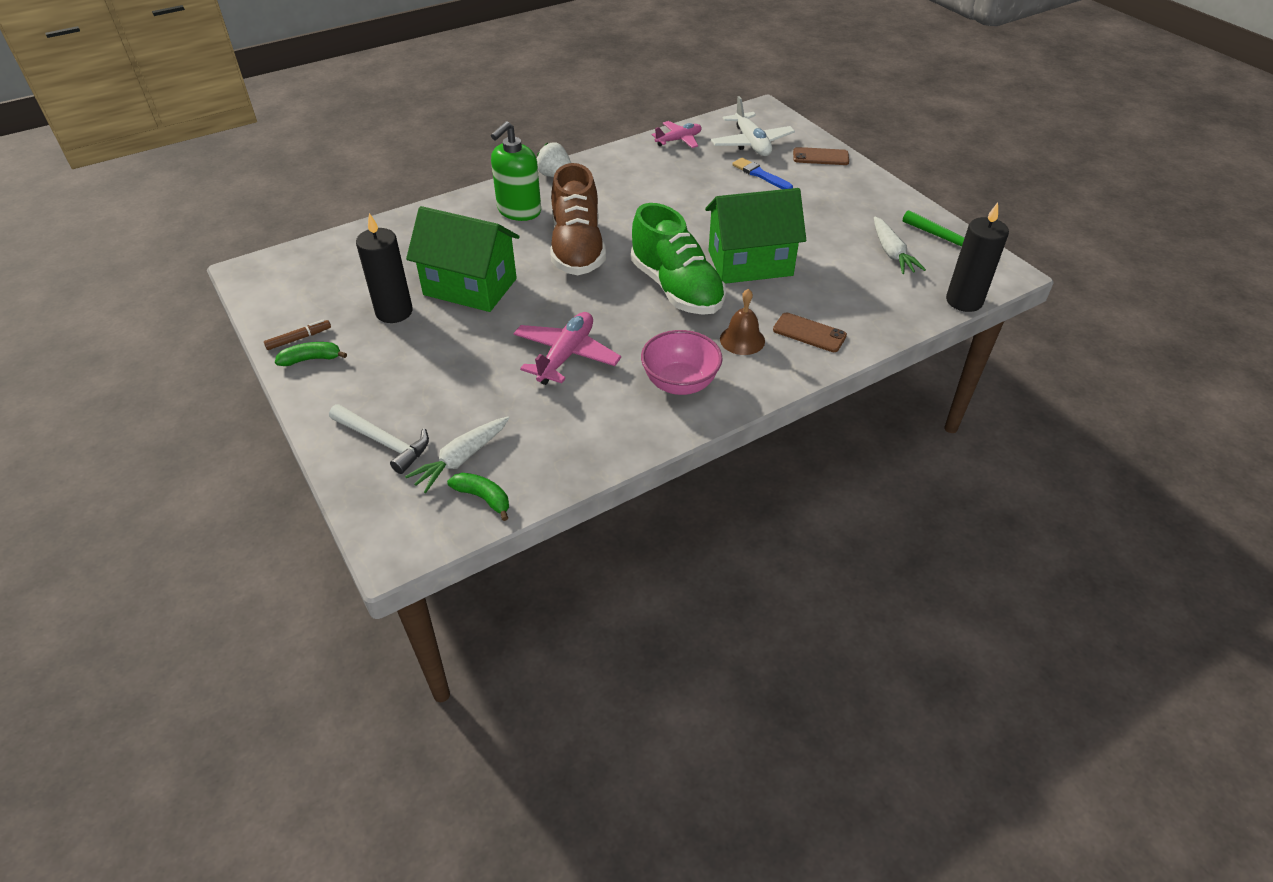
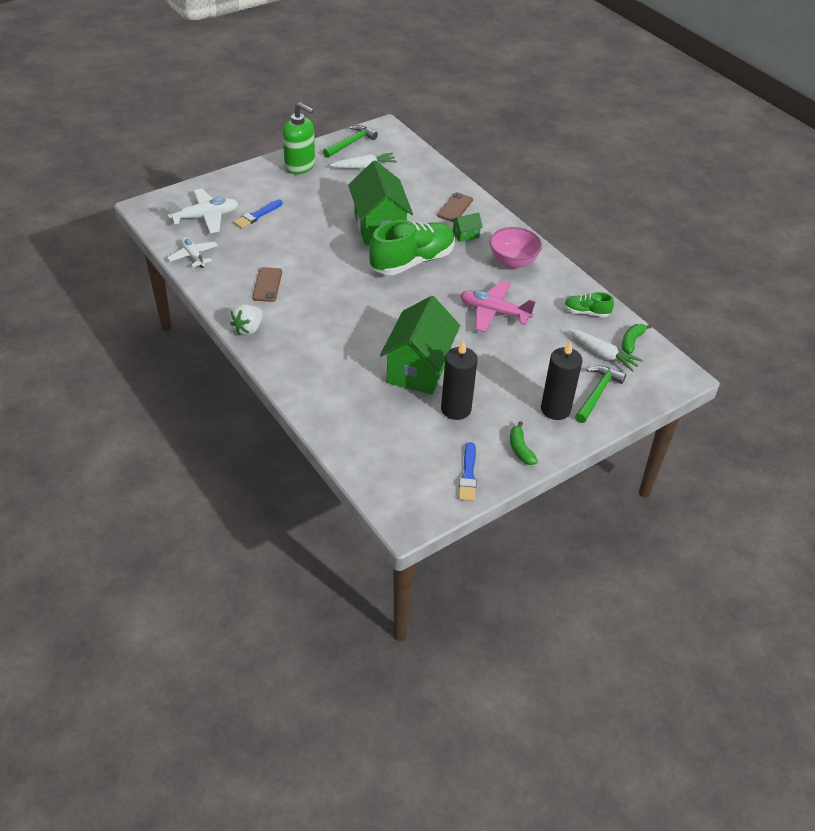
camera: 95 degrees left, 0 degrees up
brown marker [264,319,331,350] -> none
white hammer [329,404,429,474] -> green hammer [575,366,626,423]
green soap dispenser [491,121,541,221] -> green soap dispenser moved to [283,102,315,174]
brown shoe [550,163,606,275] -> none
pink plane [652,121,702,148] -> white plane [167,237,218,268]
brown bell [720,289,765,355] -> green house [452,212,483,242]
brown phone [793,147,849,165] -> brown phone moved to [252,267,282,302]
black candle [946,202,1009,312] -> black candle moved to [541,340,583,420]
none -> blue brush [458,442,477,501]
none -> green shoe [564,292,614,317]

